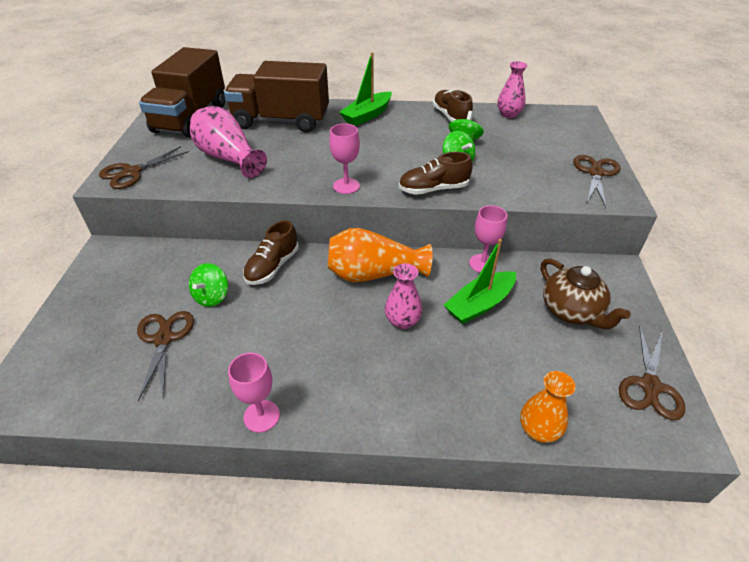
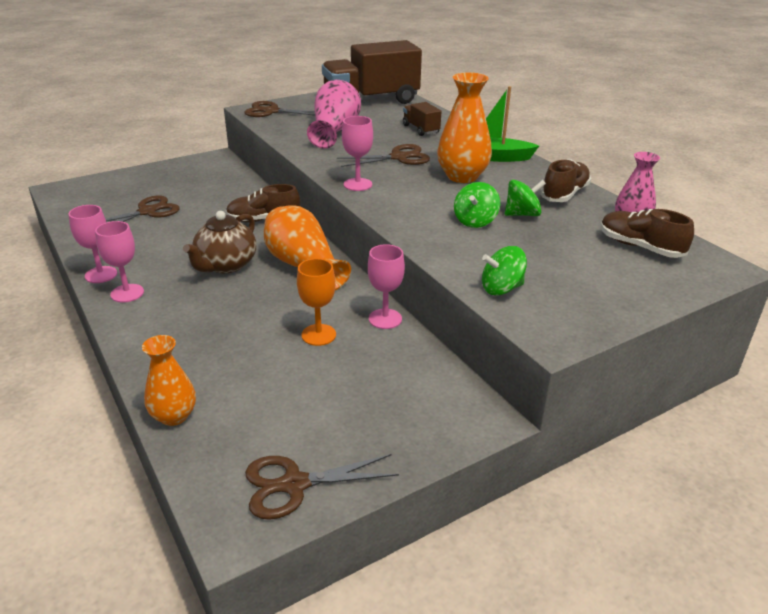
camera: 55 degrees right, 10 degrees down
green spinning top [189,263,228,307] -> green spinning top moved to [482,246,527,296]
brown truck [224,61,329,133] -> brown truck [403,102,441,136], size x0.44
pink vase [385,263,422,329] -> none
brown shoe [399,152,473,195] -> brown shoe moved to [601,209,694,258]
green boat [444,239,516,324] -> orange goblet [297,259,336,346]
brown teapot [541,258,631,329] -> brown teapot moved to [183,211,256,273]
brown scissors [573,155,621,207] -> brown scissors moved to [337,144,430,167]
none -> pink goblet [95,221,144,303]
none -> orange vase [437,72,492,183]

